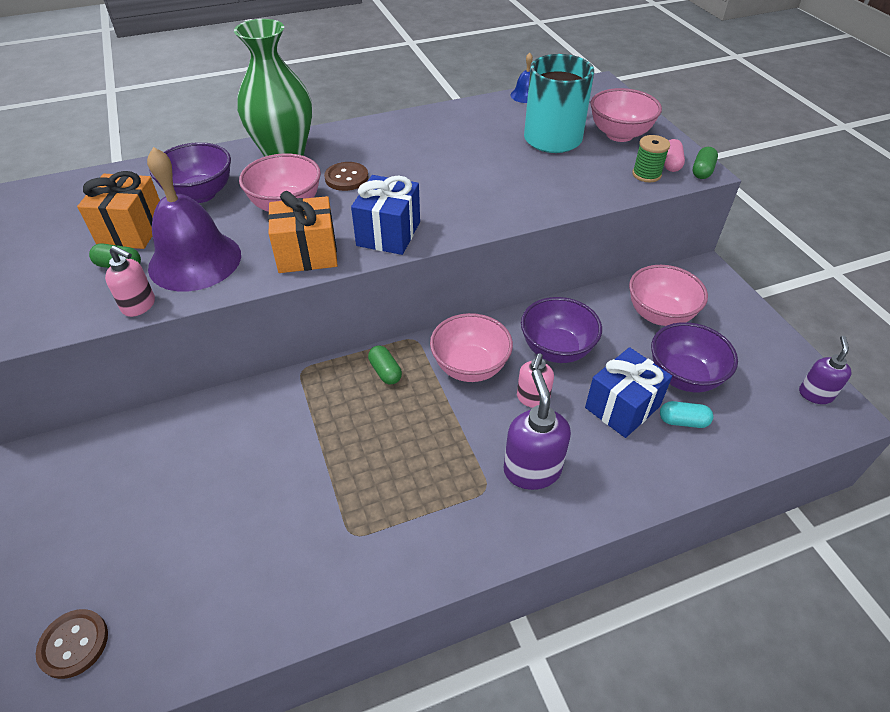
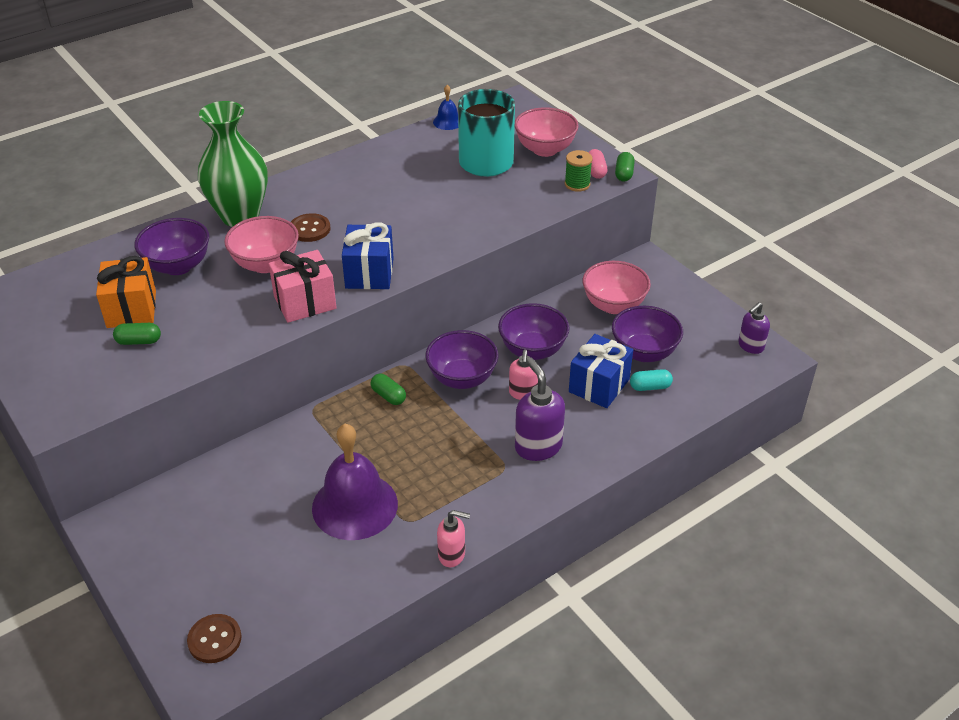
camera: 15 degrees left, 5 degrees down
pink soap dispenser [105,246,155,317] -> pink soap dispenser moved to [437,510,470,567]
purple bell [147,147,241,291] -> purple bell moved to [312,424,398,540]
orange gift [268,191,338,273] -> pink gift [269,250,337,323]
pink bowl [430,313,513,382] -> purple bowl [425,330,498,389]
purple soap dispenser [799,336,852,404] -> purple soap dispenser turned 135 degrees counterclockwise [738,302,770,354]

